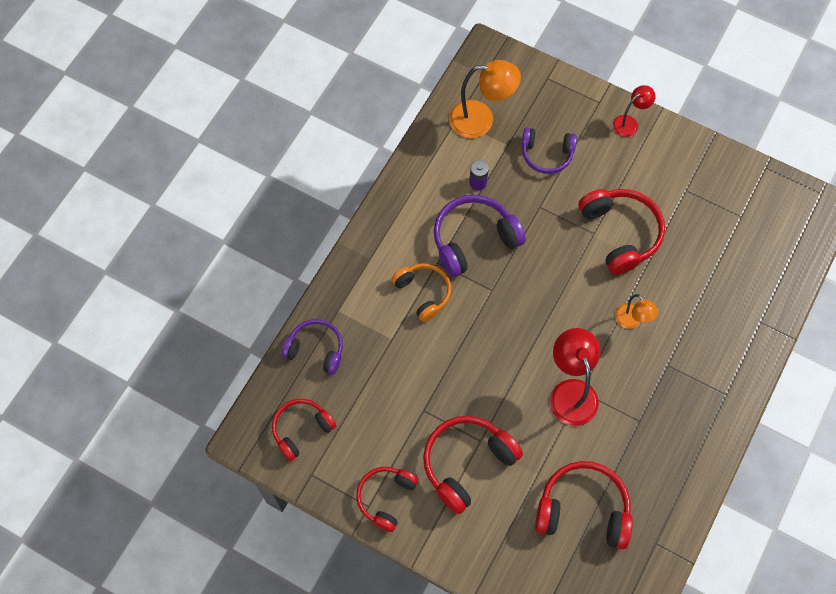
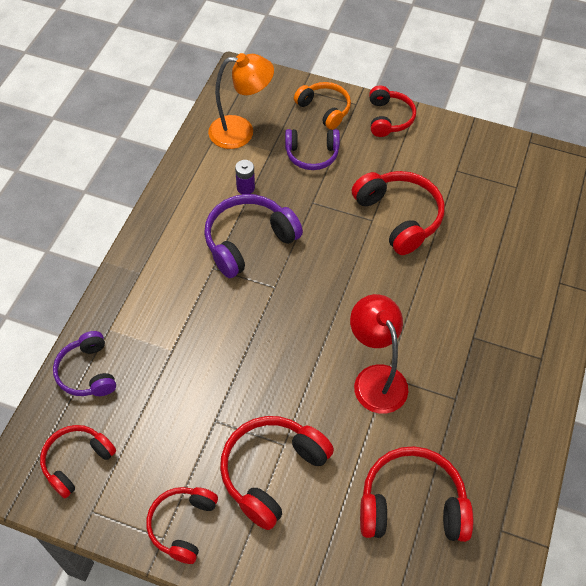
camera: 10 degrees left, 10 degrees down
purple headphones [281,319,343,374] -> purple headphones turned 120 degrees counterclockwise [53,331,116,396]
orange headphones [392,263,451,322] -> orange headphones moved to [294,82,351,130]
red lamp [613,85,656,137] -> red headphones [369,85,416,137]
orange lamp [615,294,658,329] -> none

